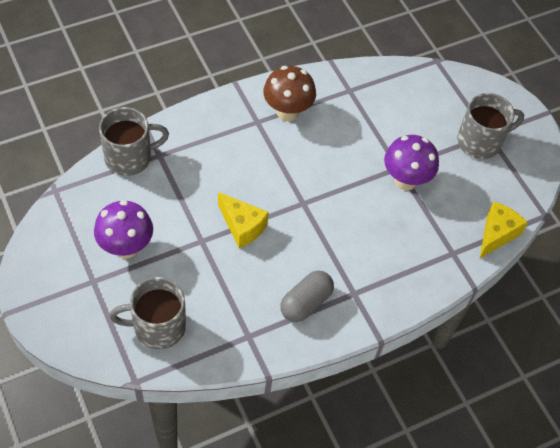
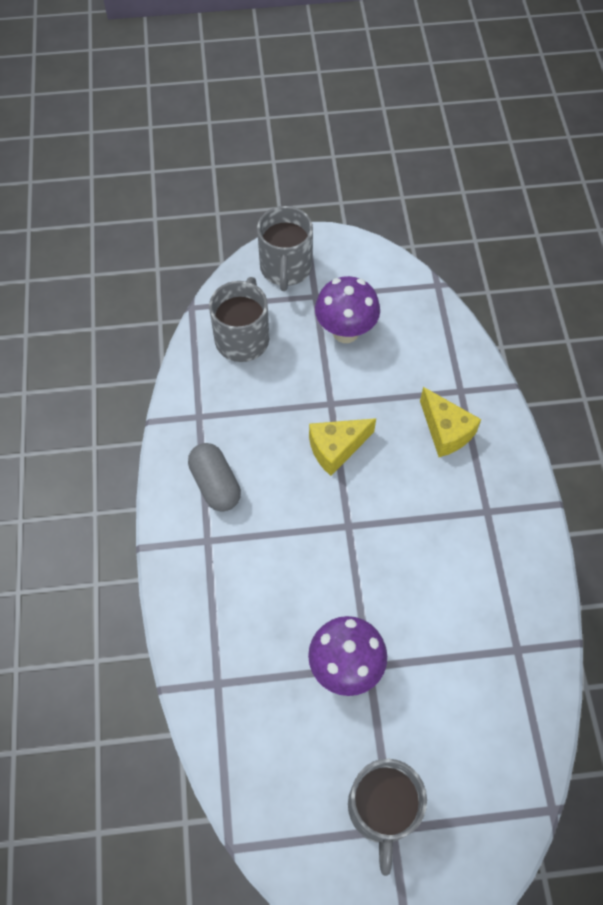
camera: 115 degrees right, 5 degrees up
grey mug [99,107,169,176] -> grey mug moved to [257,206,313,291]
brown mushroom [263,66,316,121] -> none
yellow cheese [479,202,528,259] -> yellow cheese moved to [420,387,481,457]

